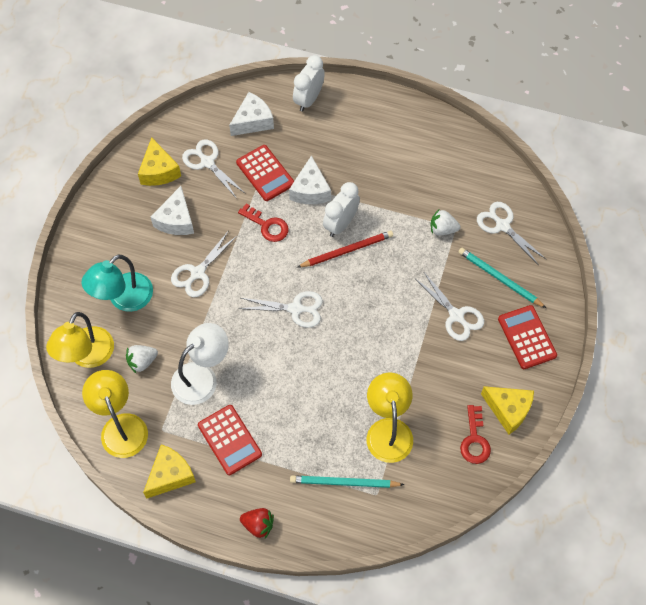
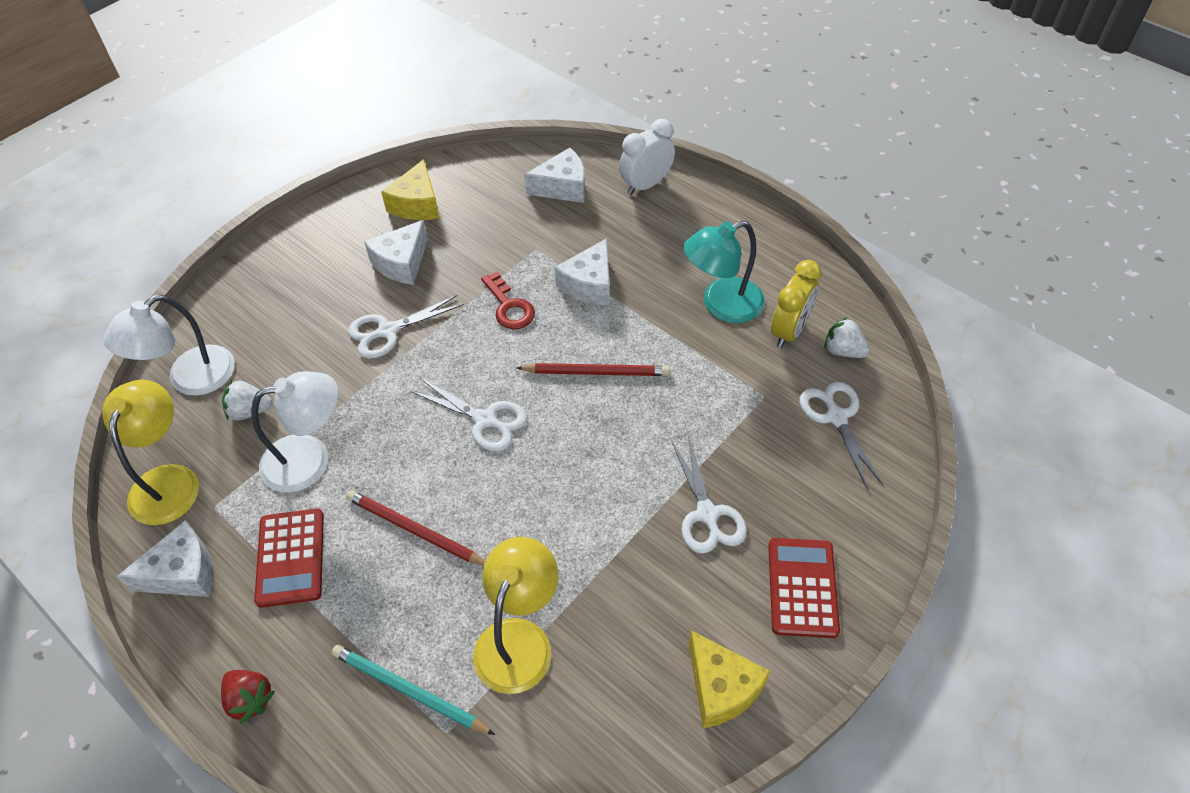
camera: 25 degrees right, 10 degrees down
yellow lamp [46,312,114,368] -> white lamp [103,294,235,396]
turquoise lamp [82,255,153,312] -> turquoise lamp moved to [683,221,765,323]
yellow cheese [143,444,196,499] -> white cheese [117,520,213,597]
white scissors [182,139,246,199] -> none
red calculator [236,145,294,201] -> none
white clock [323,182,360,237] -> none
white strawberry [431,209,460,235] -> white strawberry moved to [824,317,870,358]
turquoise pencil [458,248,546,308] -> none
red key [460,405,491,464] -> none
none -> red pencil [346,490,485,566]
none -> yellow clock [771,260,822,348]

